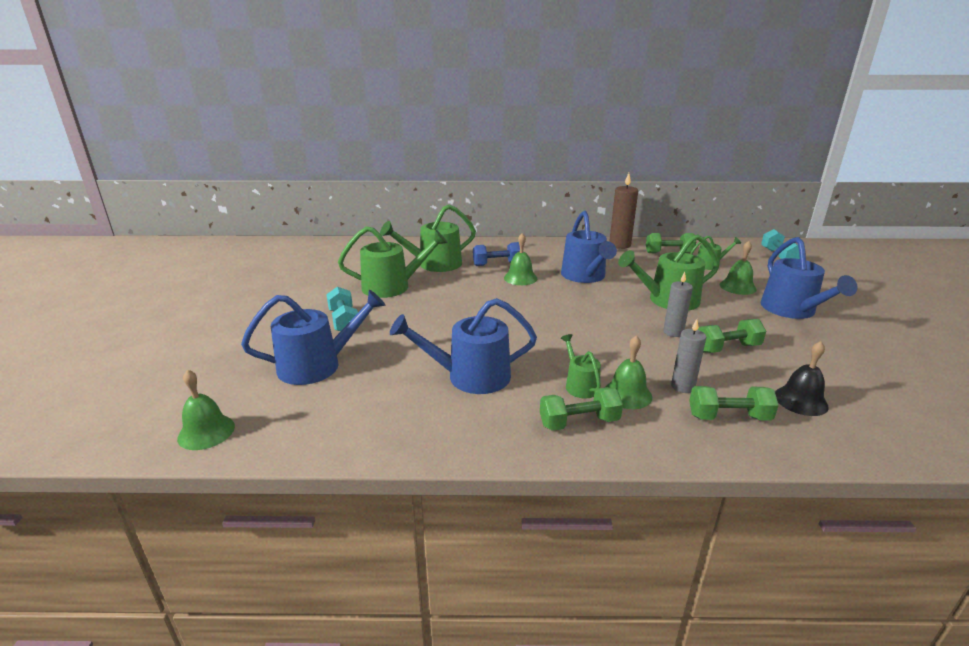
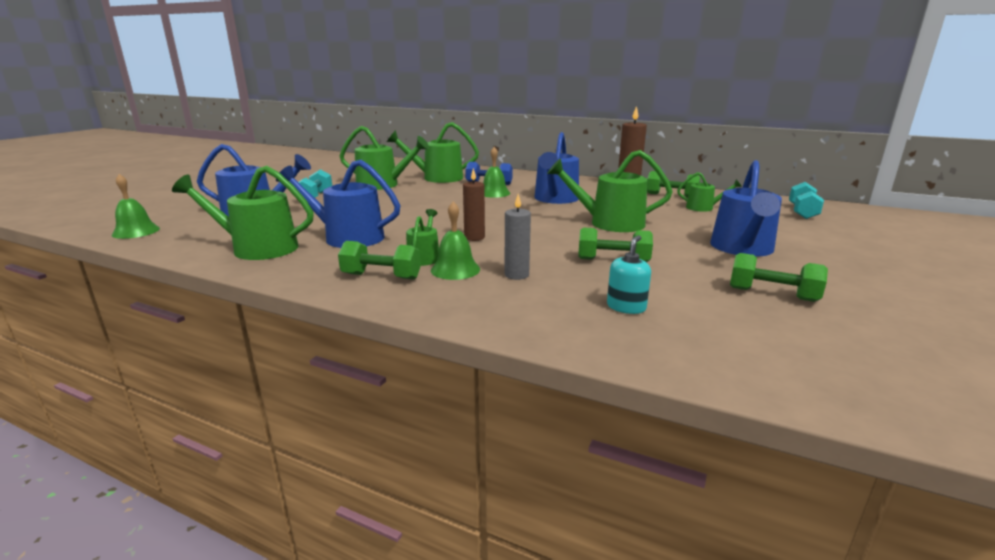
camera: 25 degrees right, 5 degrees down
grey candle [663,272,693,337] -> none
green dumbbell [689,386,779,421] -> green dumbbell moved to [730,253,828,302]
green bell [719,241,757,295] -> none
black bell [775,341,829,416] -> turquoise soap dispenser [607,235,651,314]
none -> green watering can [172,166,314,260]
none -> brown candle [463,168,485,241]

